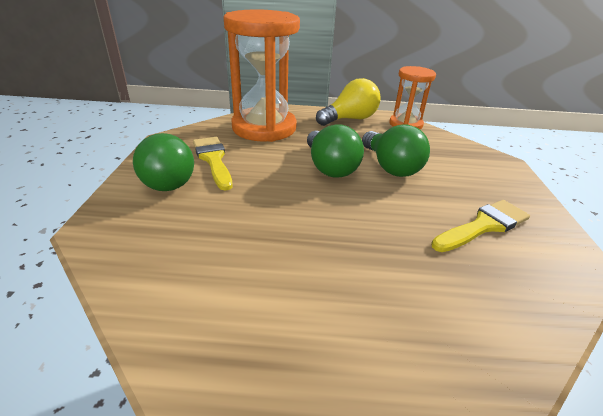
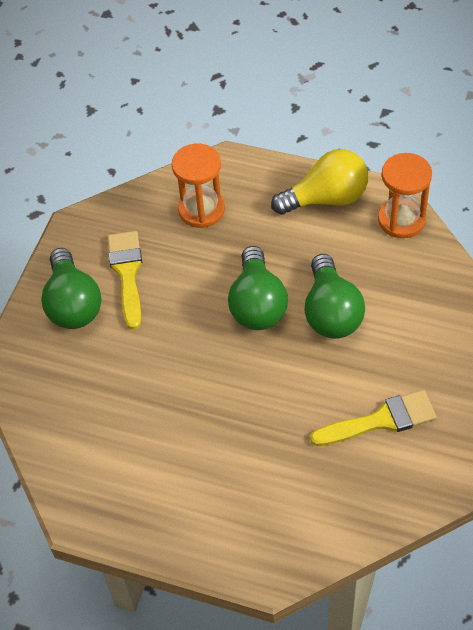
camera: 20 degrees right, 20 degrees up
orange hourglass [224,9,300,142] -> orange hourglass [172,143,225,228], size x0.55

